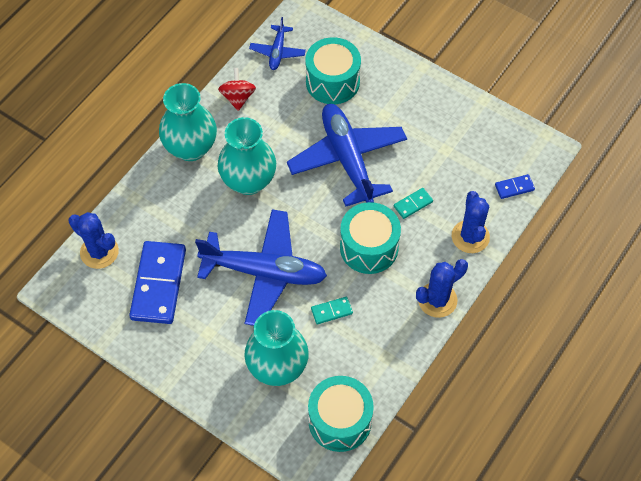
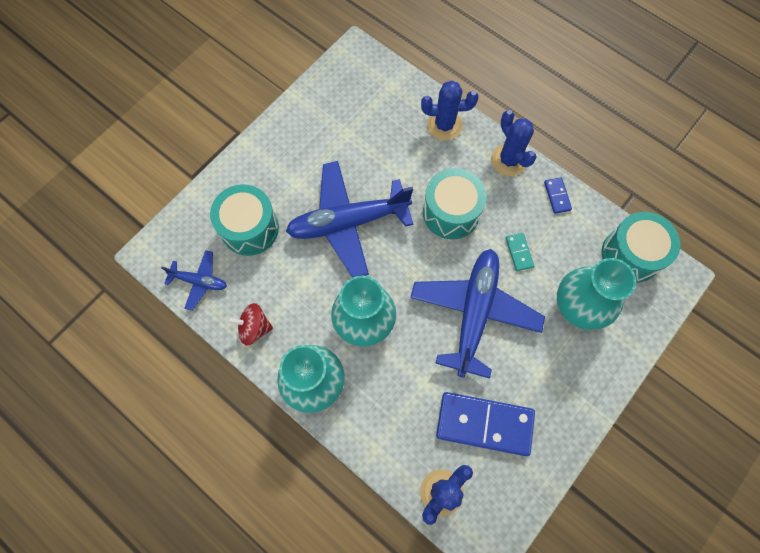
camera: 85 degrees left, 10 degrees up
turquoise domino [394,188,433,219] -> none
blue domino [495,174,535,199] -> blue domino moved to [544,177,572,214]

